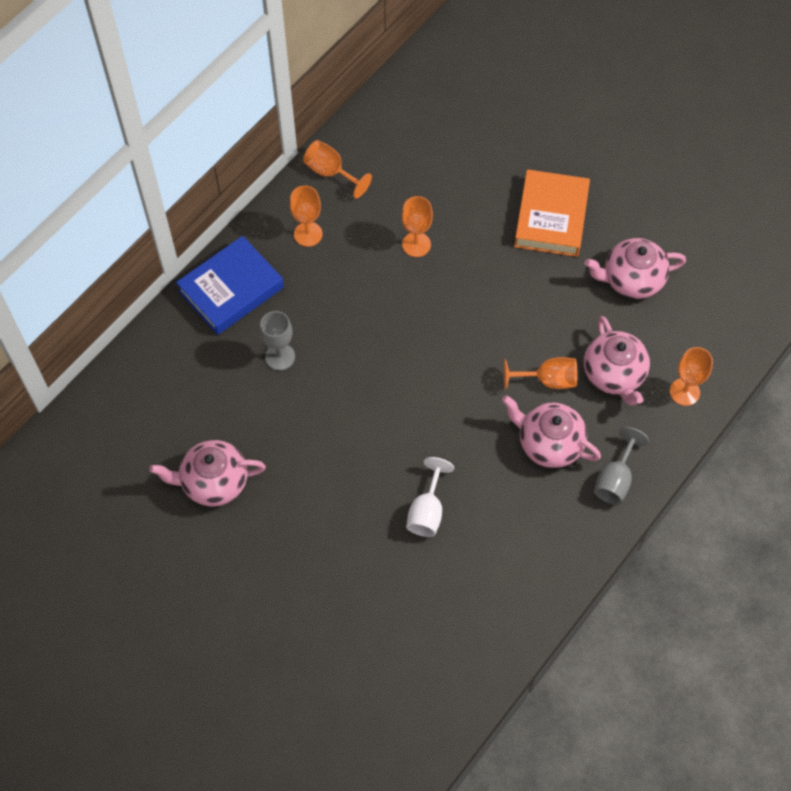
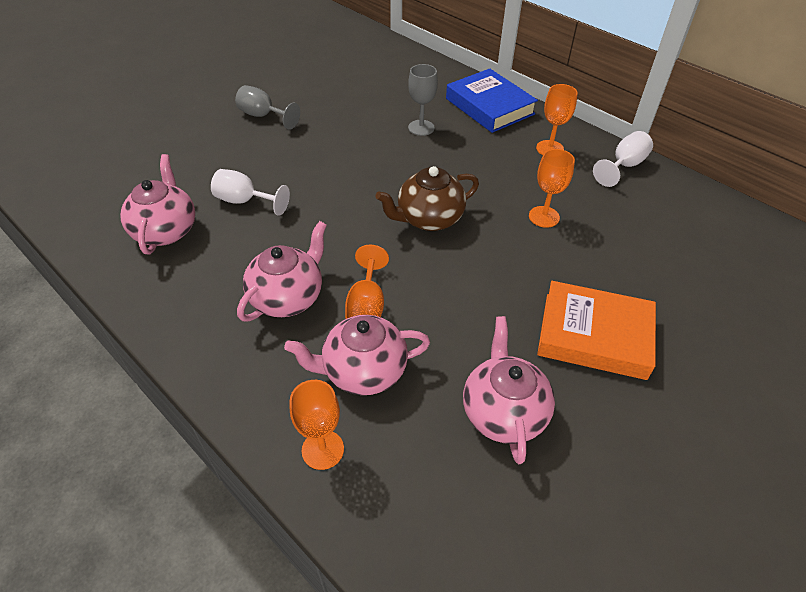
camera: 95 degrees right, 15 degrees down
pink teapot [149,440,266,506] -> pink teapot moved to [120,154,195,254]
orange goblet [303,140,372,198] -> white goblet [593,131,653,187]
grey goblet [594,427,649,504] -> grey goblet moved to [235,85,300,130]
none -> brown teapot [375,166,479,231]

